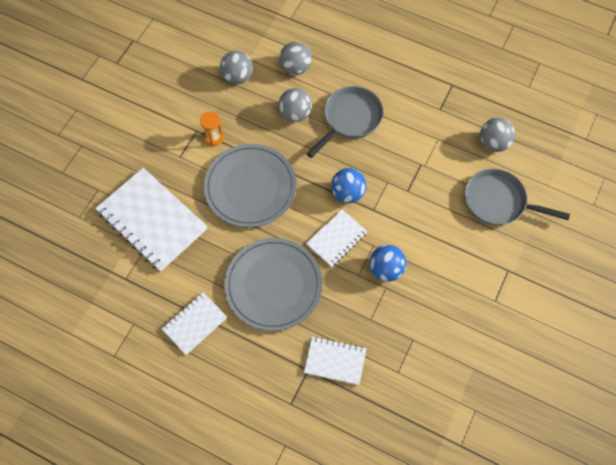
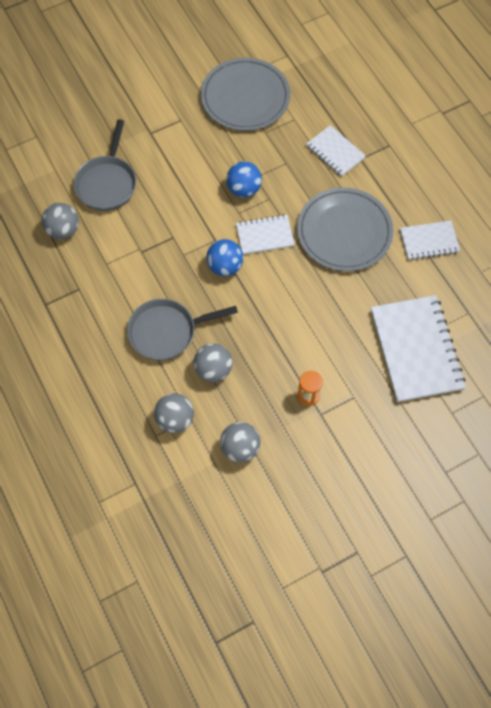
camera: 145 degrees left, 0 degrees up
grey plate [204,144,297,228] -> grey plate moved to [201,58,290,131]
grey pan [465,168,570,225] -> grey pan turned 45 degrees clockwise [74,119,136,211]

